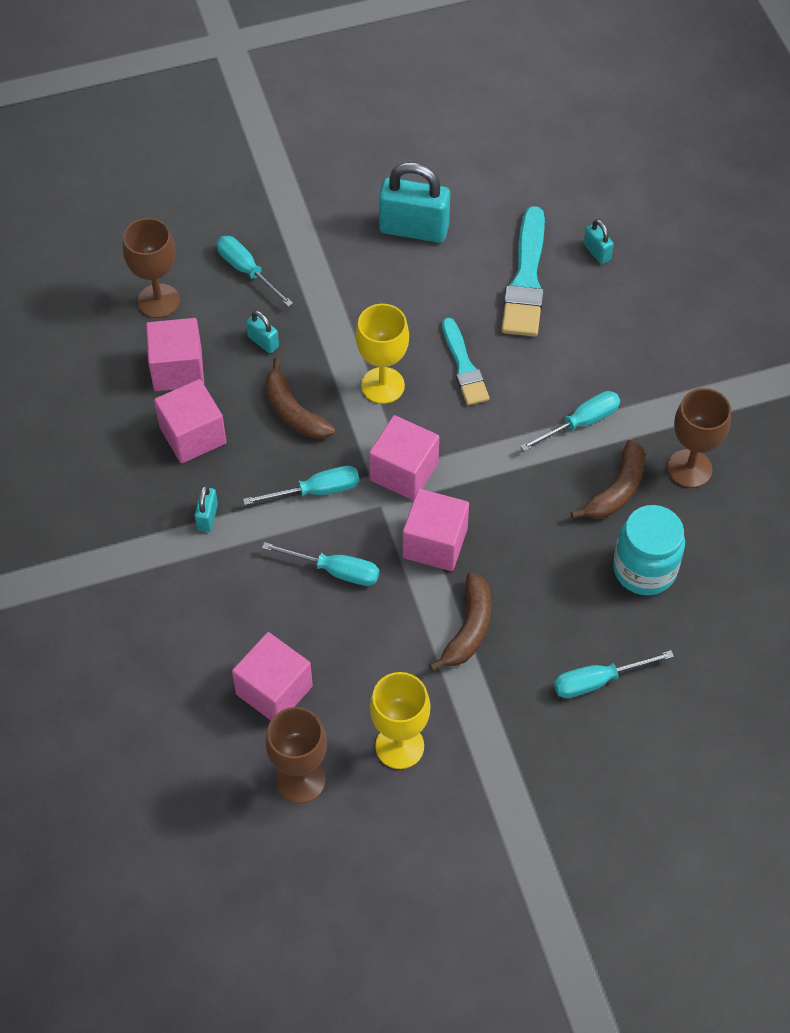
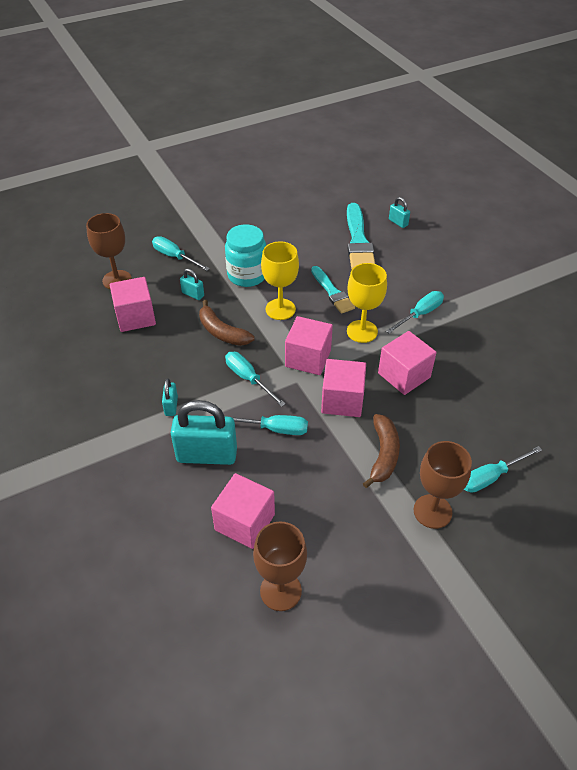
camera: 10 degrees left, 10 degrees down
pink cube [154,379,226,464] -> pink cube moved to [378,331,436,395]
turquoise screwdriver [243,466,359,505] -> turquoise screwdriver turned 105 degrees counterclockwise [225,352,286,407]
yellow goblet [370,672,430,769] -> yellow goblet moved to [347,263,387,343]
turquoise padlock [379,162,450,243] -> turquoise padlock moved to [171,400,237,465]
brown banana [571,439,645,519] -> none
turquoise jar [613,505,685,595] -> turquoise jar moved to [225,224,266,287]
brown goblet [667,388,731,488] -> brown goblet moved to [413,441,472,529]

